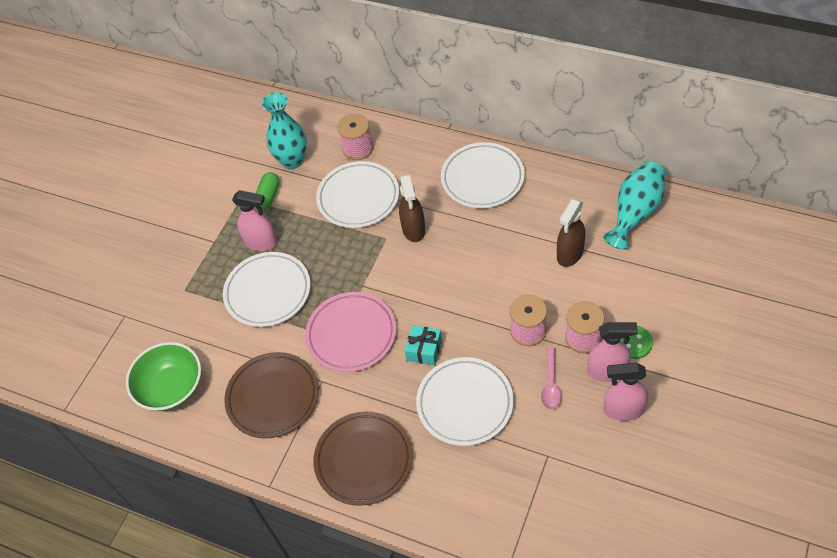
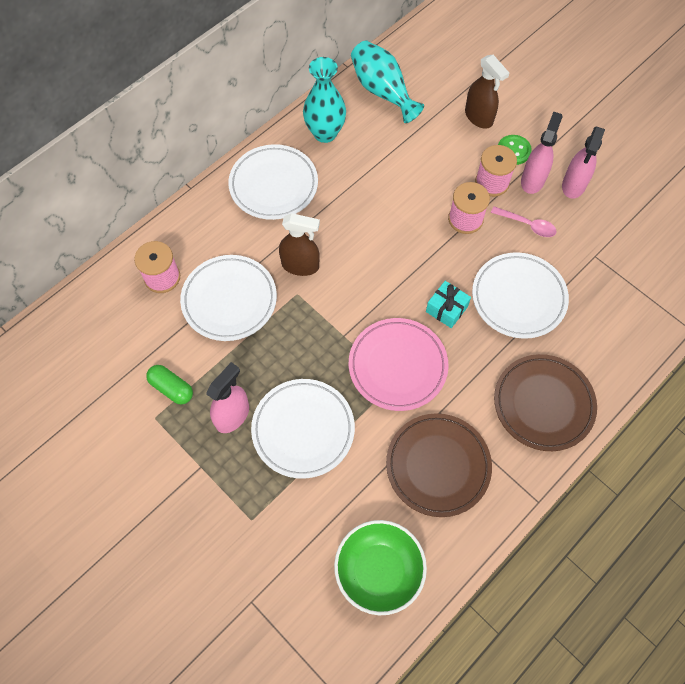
camera: 75 degrees left, 10 degrees up
turquoise vase [262,92,307,169] -> turquoise vase moved to [303,57,346,143]
brown spray bottle [557,199,586,267] -> brown spray bottle moved to [465,55,509,129]

